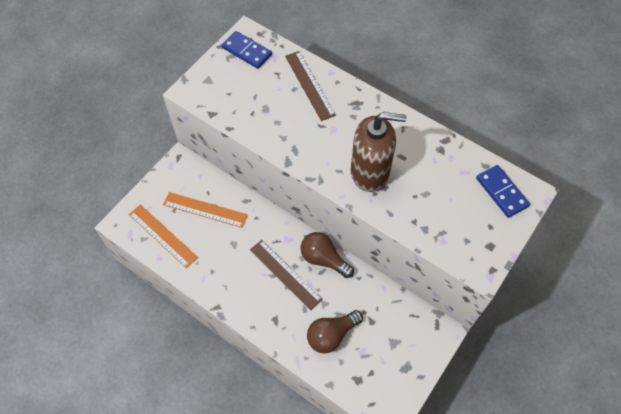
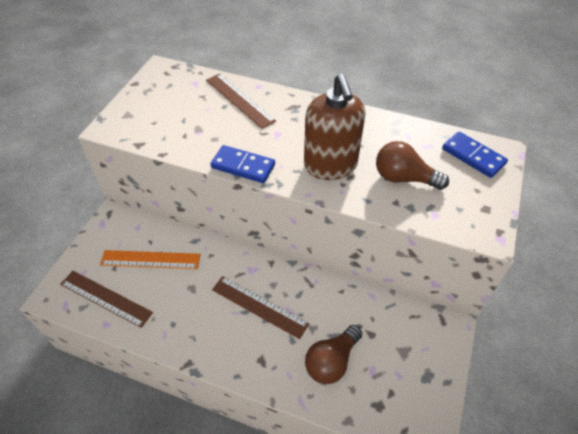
camera: 15 degrees left, 10 degrees down
orange ruler [129,205,198,268] -> brown ruler [60,271,153,328]
blue domino [222,31,272,69] -> blue domino moved to [210,145,275,183]
brown light bulb [301,232,354,278] -> brown light bulb moved to [376,141,449,190]
brown soap dispenser [351,112,407,192] -> brown soap dispenser turned 90 degrees clockwise [304,74,365,180]

